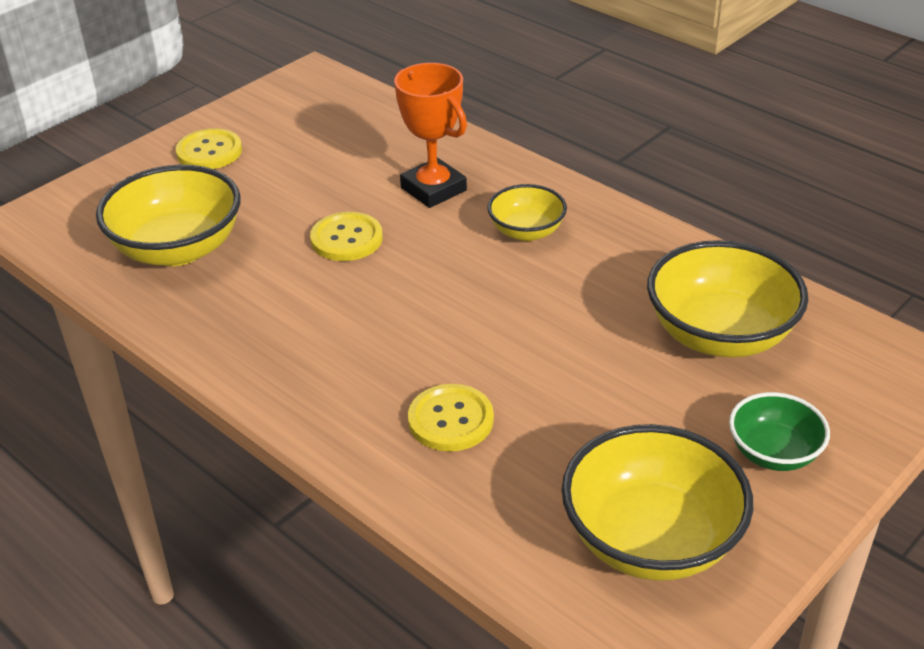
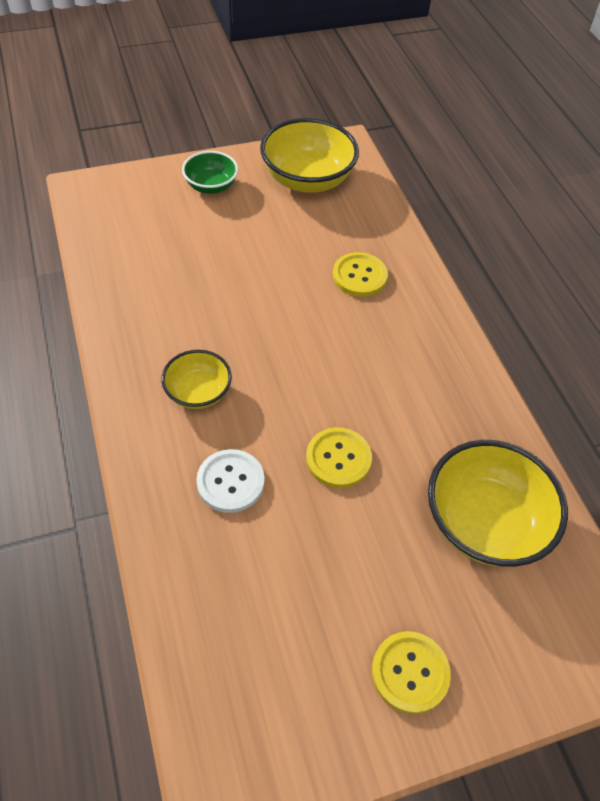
camera: 155 degrees left, 15 degrees up
orange trophy [394,63,467,208] -> white button [196,449,264,513]
yellow bowl [647,240,808,357] -> none

